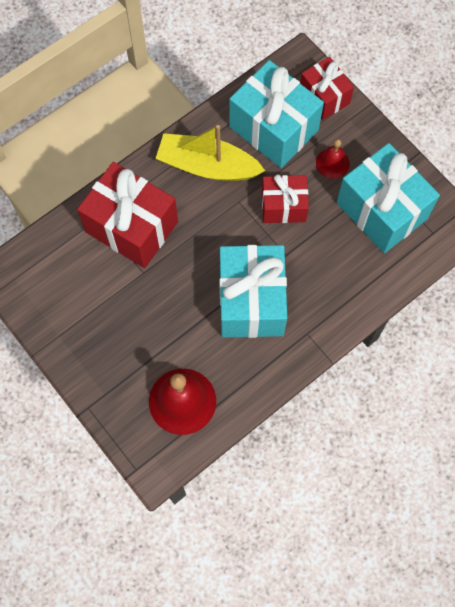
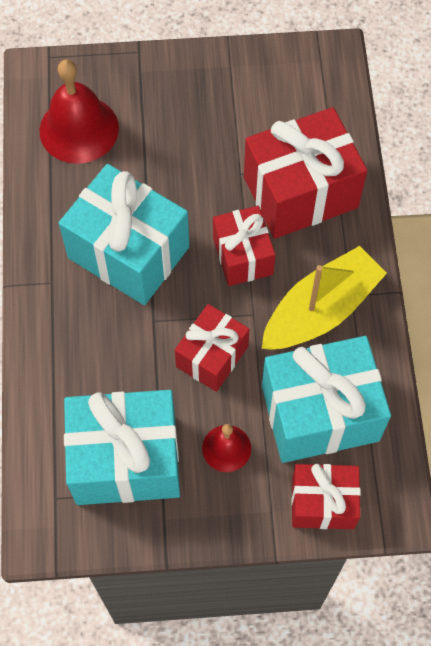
camera: 125 degrees right, 5 degrees down
none -> red gift [213,206,275,286]

